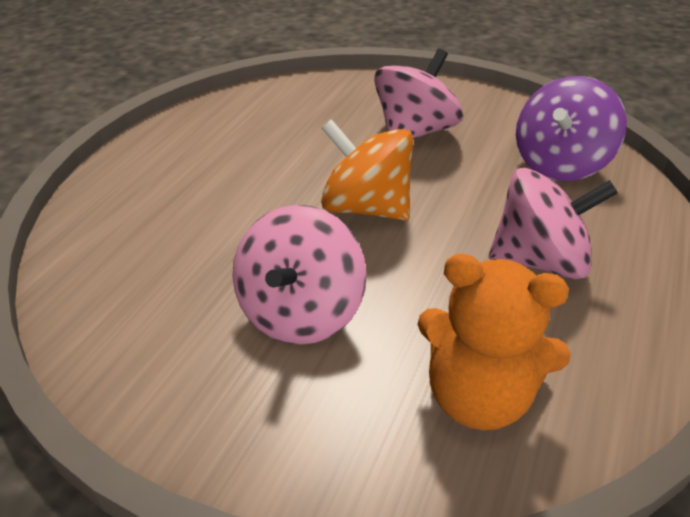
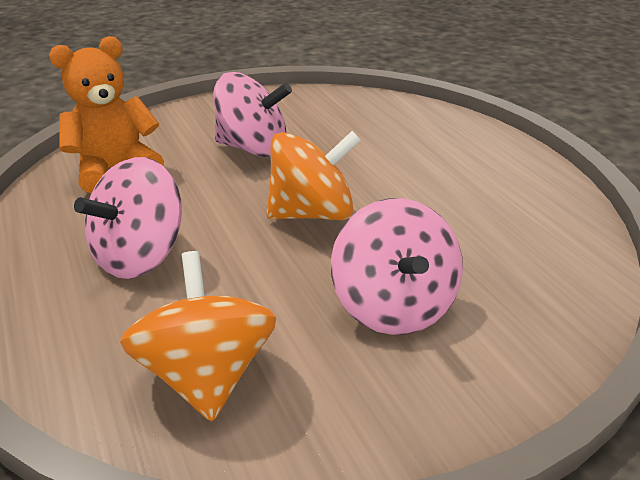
camera: 130 degrees right, 5 degrees down
pink spinning top [233,205,367,345] -> pink spinning top turned 135 degrees clockwise [213,72,292,157]
purple spinning top [516,76,627,181] -> orange spinning top [120,251,277,421]

